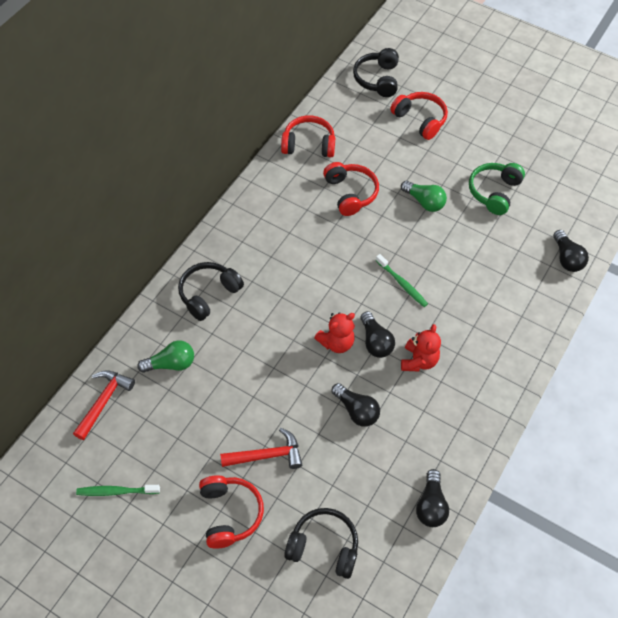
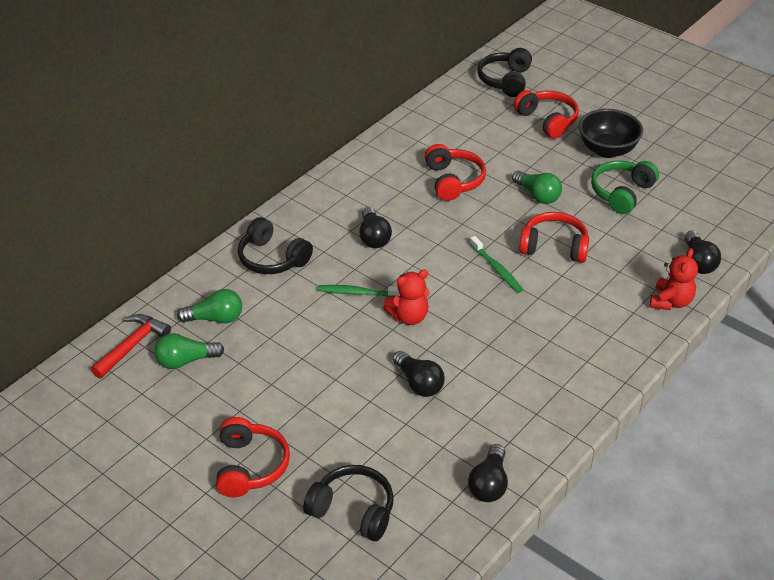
camera: 10 degrees right, 15 degrees down
green toothbrush [76,485,160,496] -> green toothbrush moved to [317,285,400,297]
black headphones [178,262,244,321] -> black headphones turned 105 degrees counterclockwise [238,217,313,274]
red hammer [220,428,302,469] -> none
red headphones [281,115,335,157] -> red headphones moved to [519,212,589,263]
black light bulb [360,311,395,358] -> black light bulb moved to [359,207,392,248]
red teddy bear [401,324,441,371] -> red teddy bear moved to [650,248,698,310]
none -> green light bulb [154,333,224,369]
none -> black bowl [579,109,643,158]

